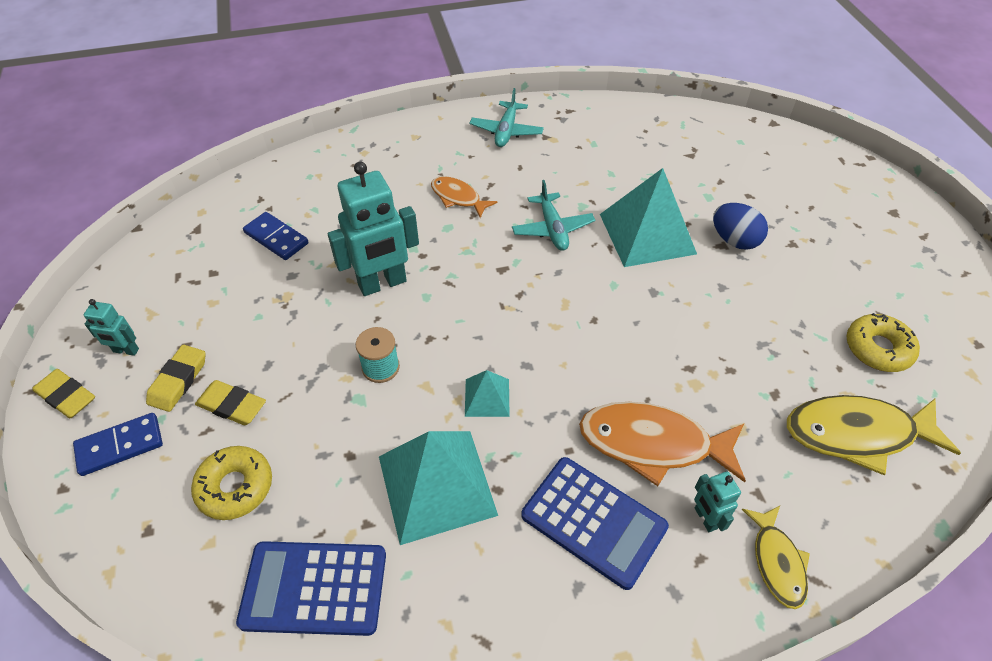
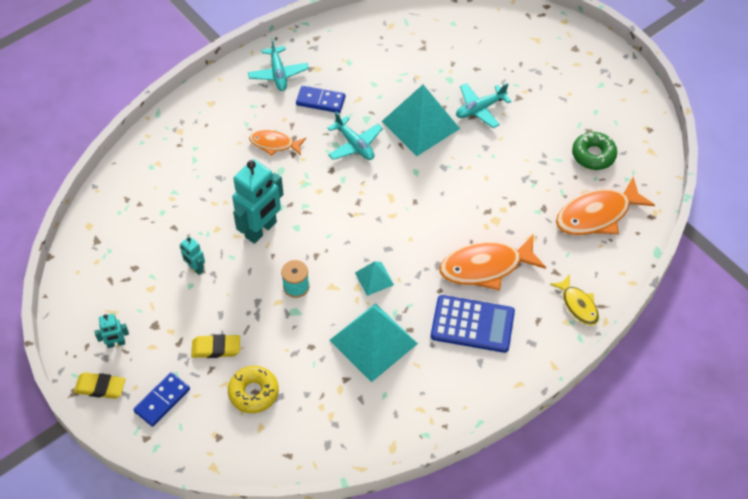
camera: 25 degrees left, 5 degrees up
yellow eraser [146,345,206,412] -> none
blue calculator [236,541,386,636] -> none
blue domino [243,212,309,260] -> blue domino moved to [296,86,346,113]
turquoise robot [694,471,741,532] -> turquoise robot moved to [180,236,205,275]
blue egg [713,203,768,250] -> turquoise plane [456,83,511,128]
yellow fish [787,395,961,475] -> orange fish [556,177,655,235]
yellow donut [847,313,920,372] -> green donut [572,132,617,170]

